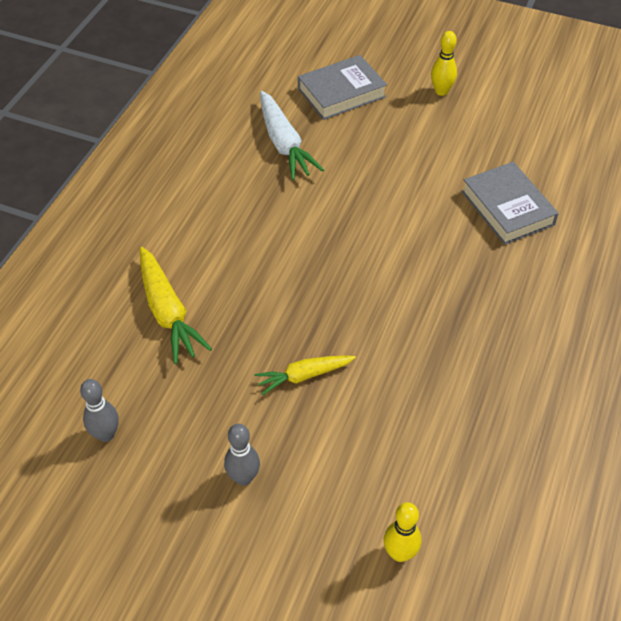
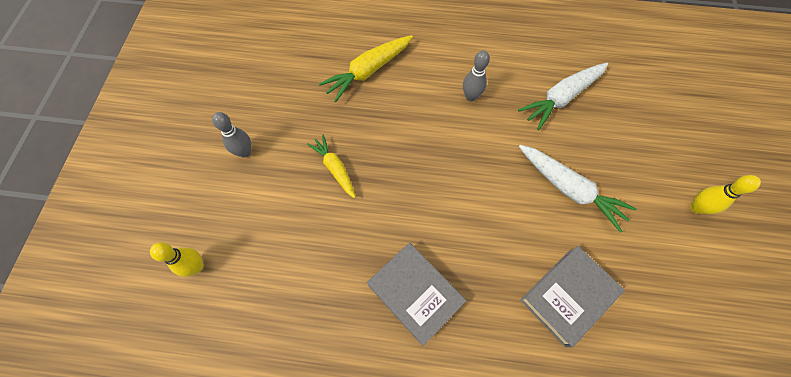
camera: 75 degrees right, 15 degrees up
grey bowling pin [80,379,119,442] -> grey bowling pin moved to [463,51,490,101]
grey book [298,55,387,120] -> grey book moved to [367,243,466,346]
none -> white carrot [519,145,637,233]

